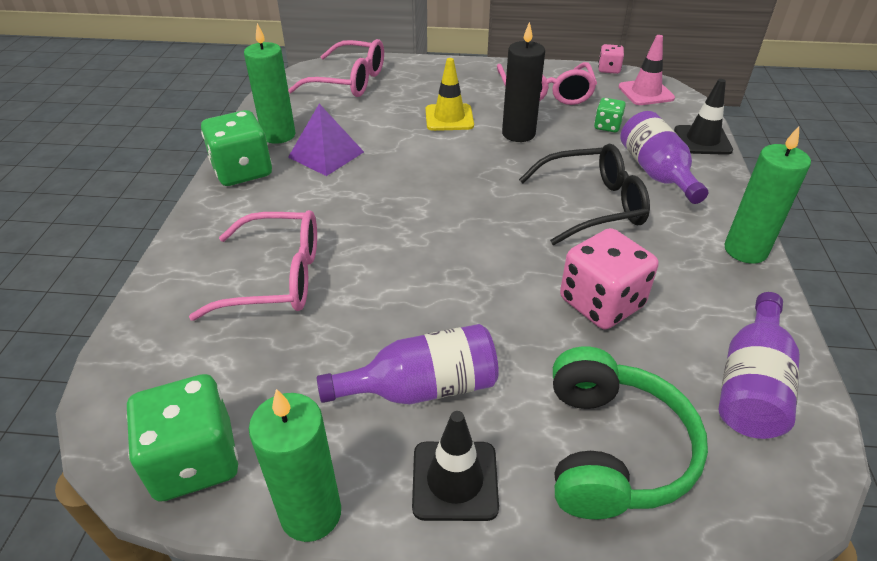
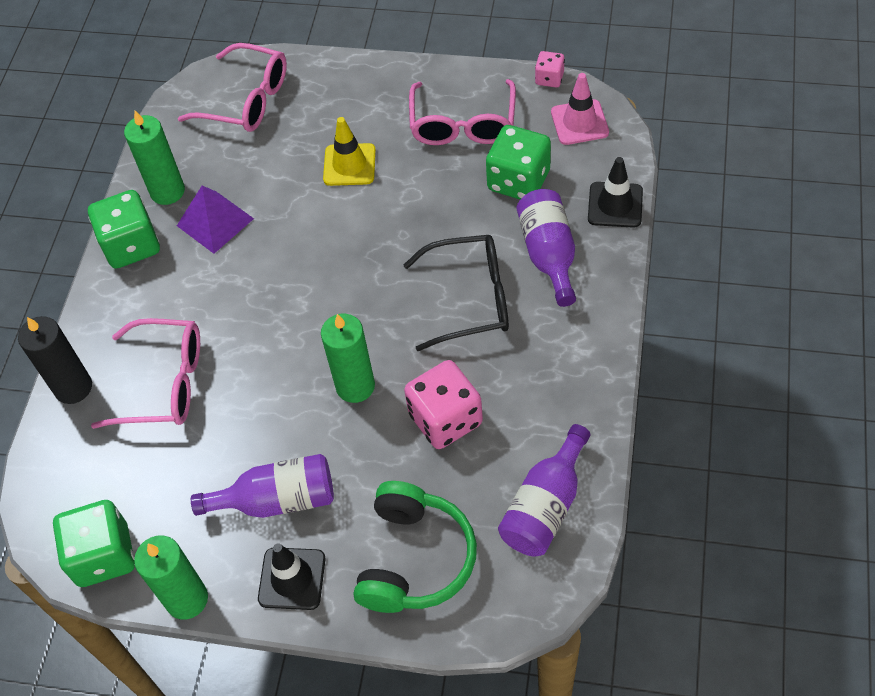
camera: 10 degrees right, 15 degrees up
black candle [502,22,545,142] -> black candle moved to [18,316,92,404]
green dice [594,98,626,132] -> green dice [486,125,551,200], size x1.92
green candle [724,126,811,264] -> green candle moved to [321,314,375,403]

